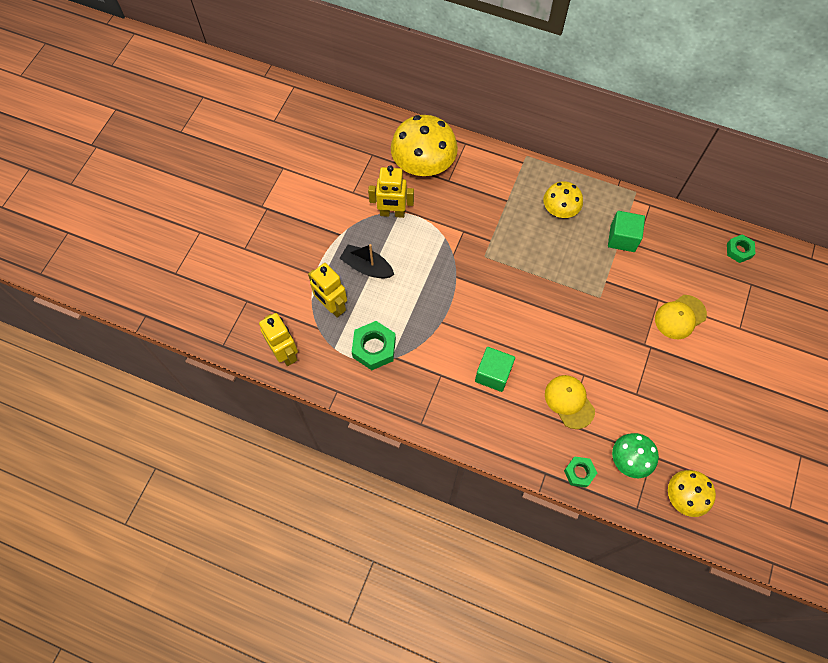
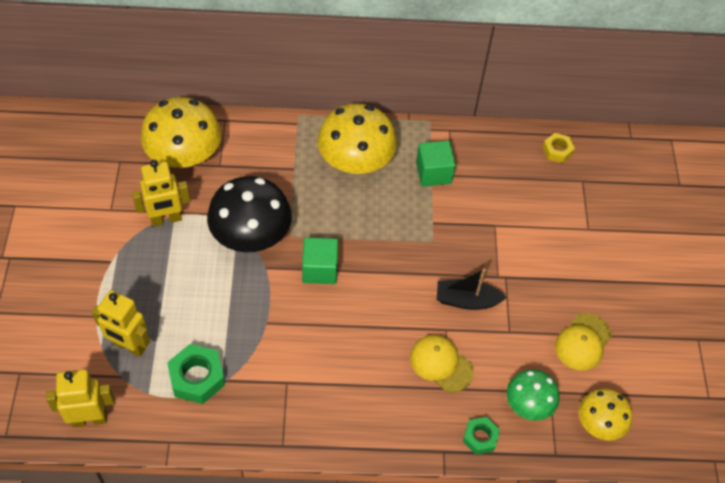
camera: 25 degrees left, 10 degrees down
yellow robot [259,313,298,366] -> yellow robot turned 45 degrees counterclockwise [46,369,114,427]
black boat [339,244,394,279] -> black boat moved to [437,269,507,310]
green cube [475,347,515,392] -> green cube moved to [302,237,338,284]
yellow mushroom [543,181,583,218] -> yellow mushroom [317,103,397,174], size x1.71
yellow cap [655,295,707,339] -> yellow cap moved to [555,313,612,371]
green nut [727,234,755,263] -> yellow nut [543,133,575,163]
none -> black mushroom [207,176,292,252]

